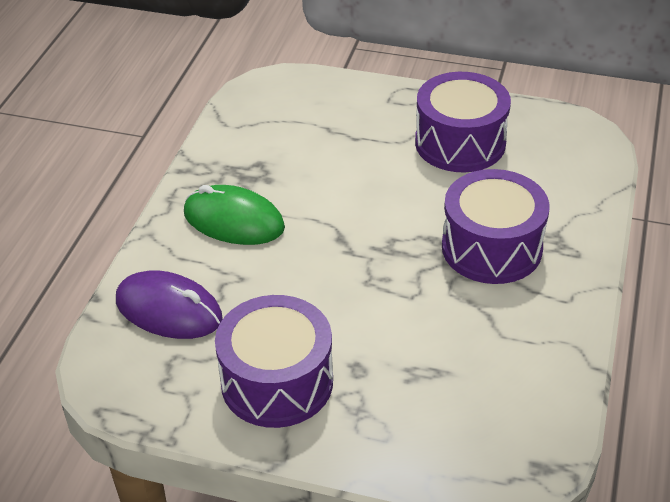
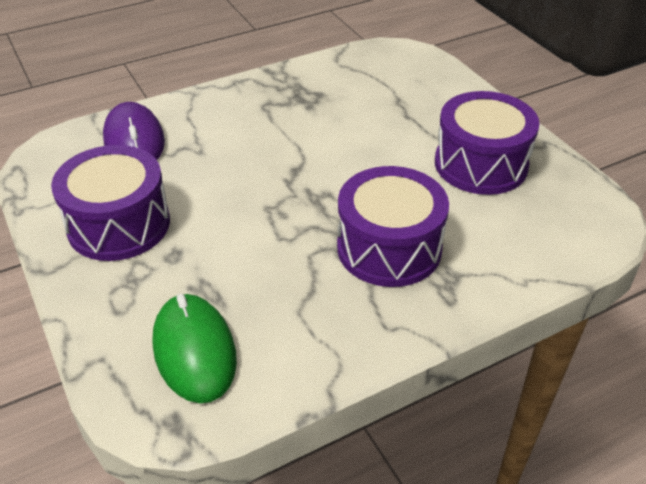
camera: 45 degrees right, 0 degrees up
green mouse [184,185,285,245] -> green mouse moved to [152,294,237,403]

